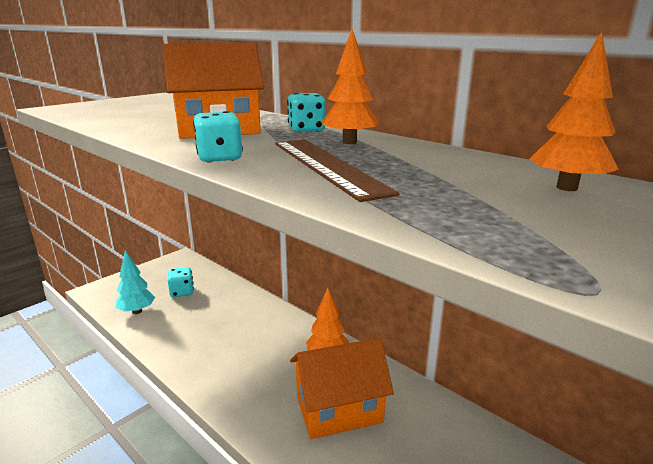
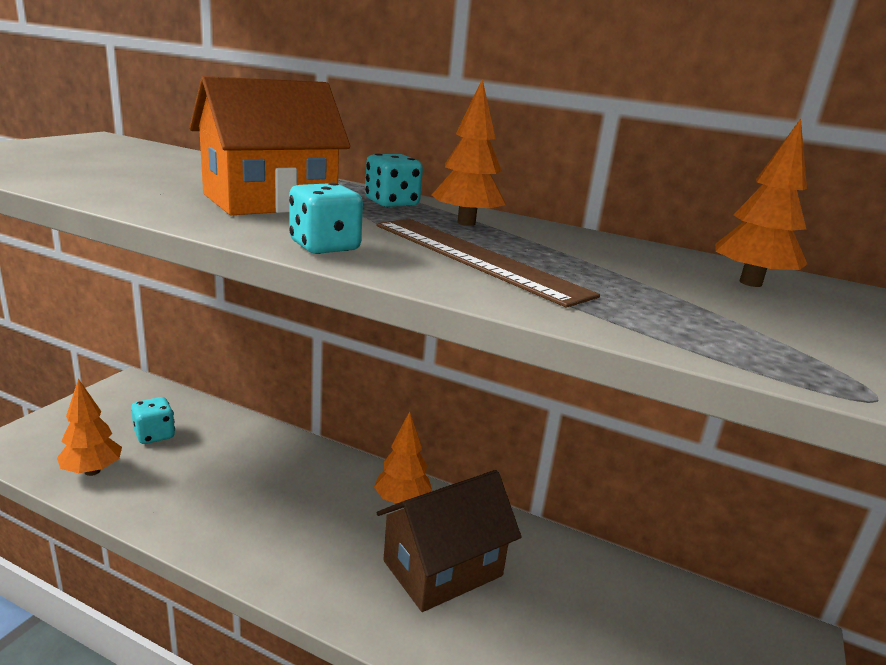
camera: 20 degrees left, 0 degrees up
turquoise tree [115,250,155,314] -> orange tree [57,379,122,476]
orange house [290,338,394,439] -> brown house [377,470,521,612]

